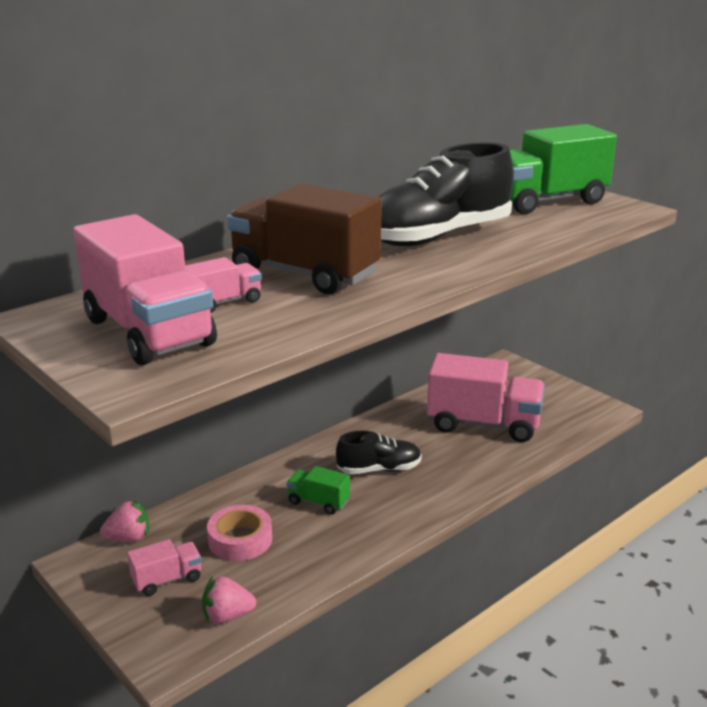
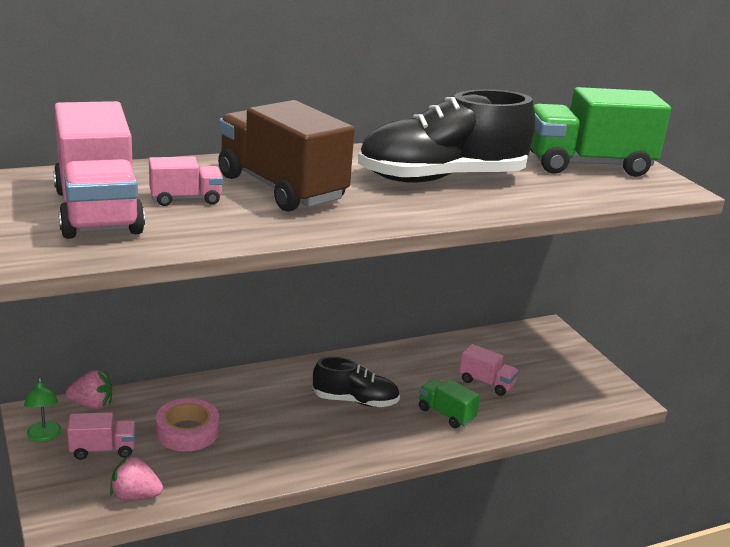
camera: 15 degrees right, 0 degrees up
green truck [286,466,350,515] -> green truck moved to [419,379,480,428]
pink truck [427,353,545,442] -> pink truck [459,344,519,396], size x0.47
none -> green lamp [24,378,62,442]

